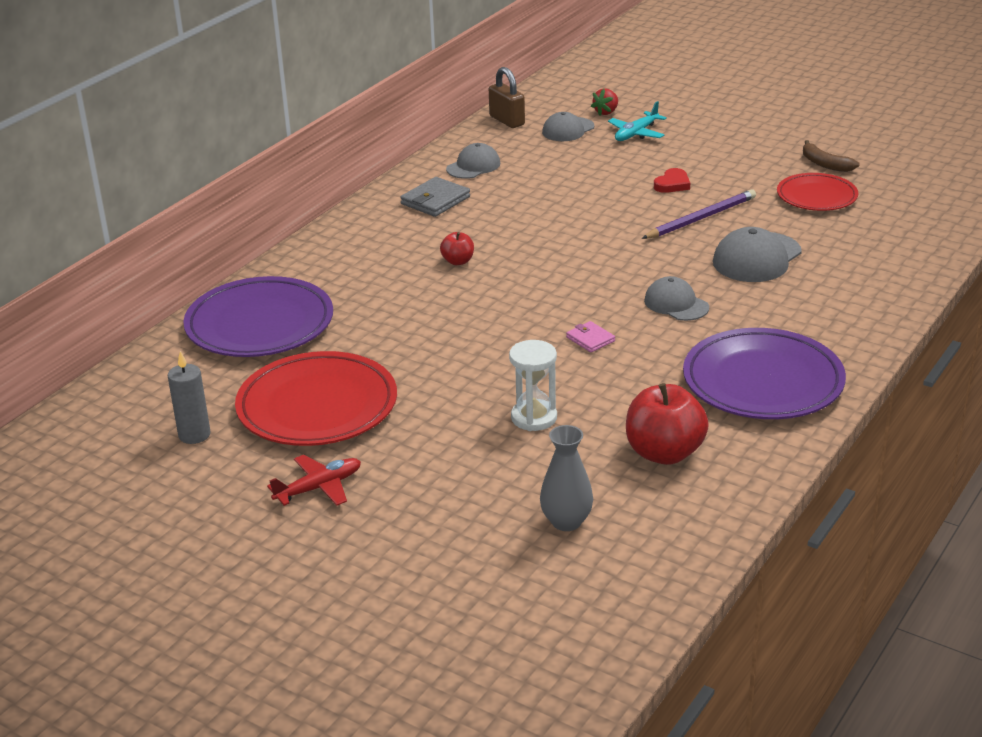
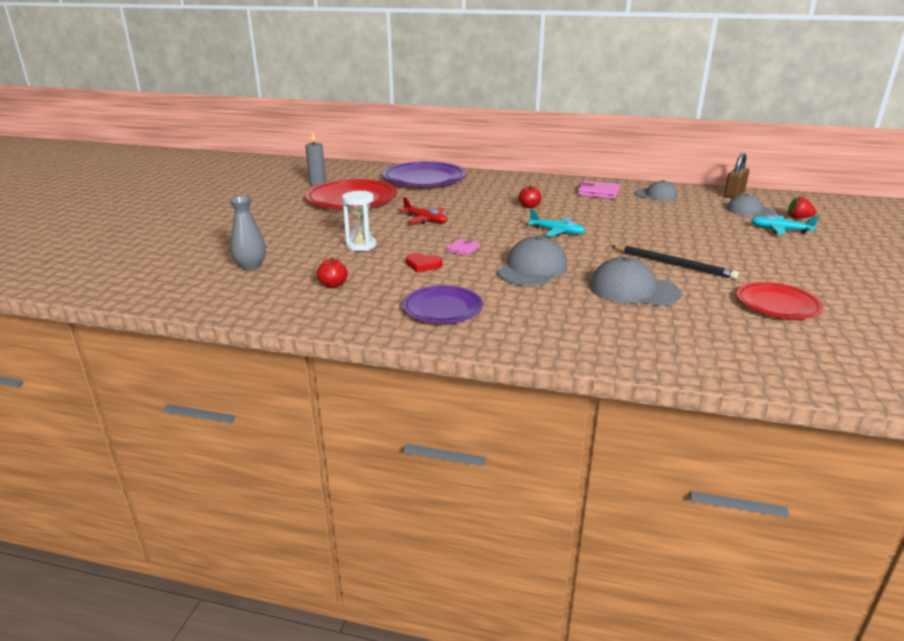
camera: 70 degrees right, 5 degrees down
red plane [267,455,361,506] -> red plane moved to [398,197,447,224]
grey wallet [400,177,470,217] -> pink wallet [578,180,620,199]
red apple [626,383,709,465] -> red apple [317,257,348,288], size x0.51
purple pencil [642,189,756,239] -> black pencil [612,245,739,279]
grey cap [644,276,709,321] -> grey cap [497,236,567,286], size x1.51
red heart [654,168,690,193] -> red heart moved to [406,253,443,272]
purple plate [683,328,846,419] -> purple plate [403,285,483,323], size x0.61
brown banana [803,140,860,172] -> none
none -> turquoise plane [527,209,585,237]

